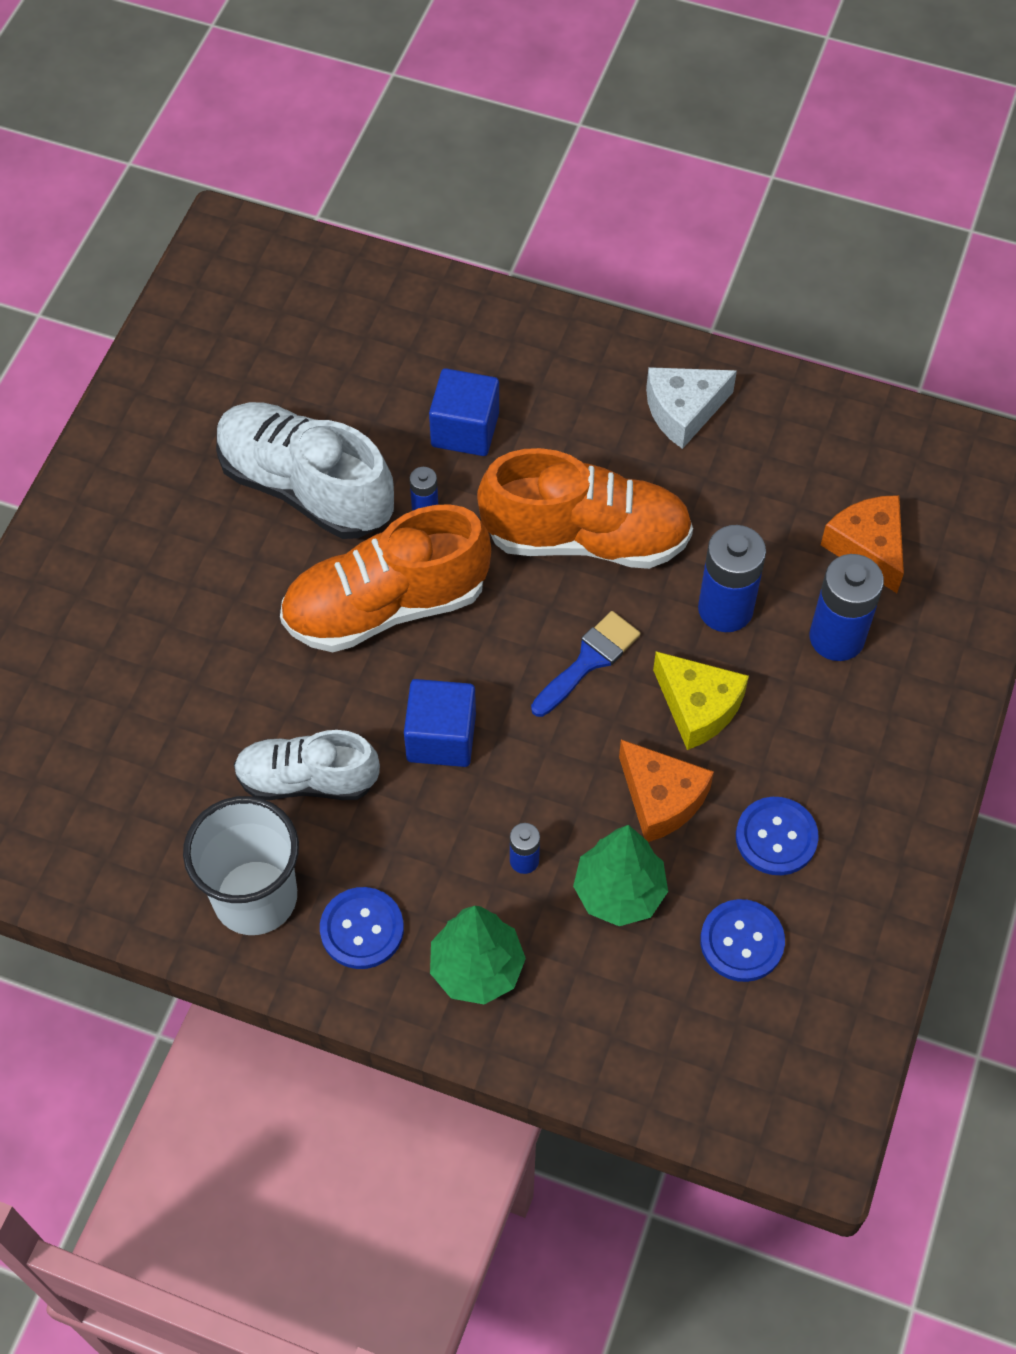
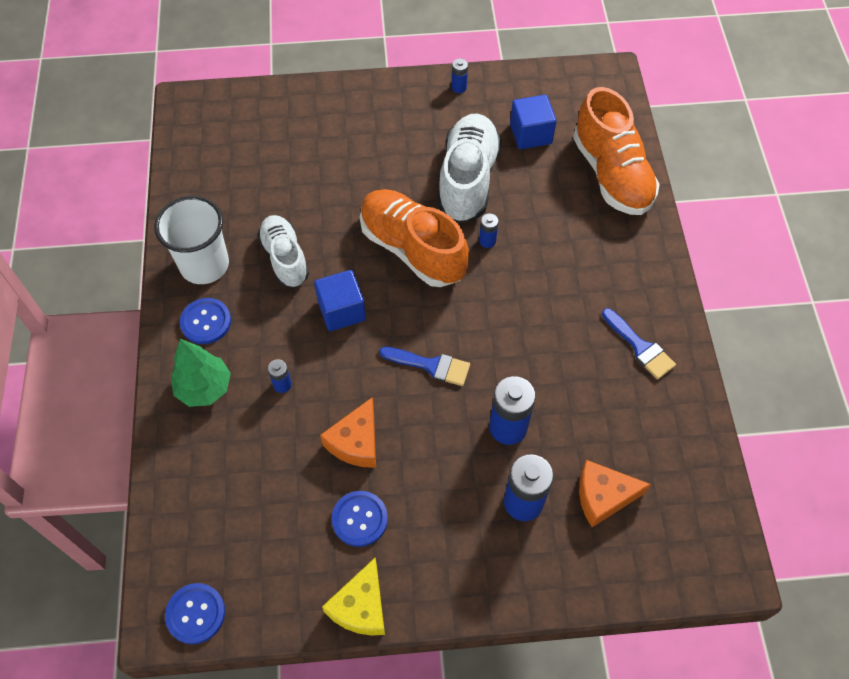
camera: 65 degrees right, 0 degrees up
blue cube [429,368,499,456] -> blue cube moved to [510,95,557,149]
orange shoe [477,448,693,569] -> orange shoe moved to [573,87,660,215]
green tree [573,825,668,926] -> none
white cheese [646,367,737,449] -> blue brush [602,308,676,380]
yellow cheese [653,651,749,750] -> yellow cheese moved to [322,558,385,636]
blue button [700,899,785,982] -> blue button moved to [165,583,225,644]
orange cheese [821,495,904,593] -> orange cheese turned 135 degrees counterclockwise [579,460,651,527]
none -> blue battery [451,59,468,93]

